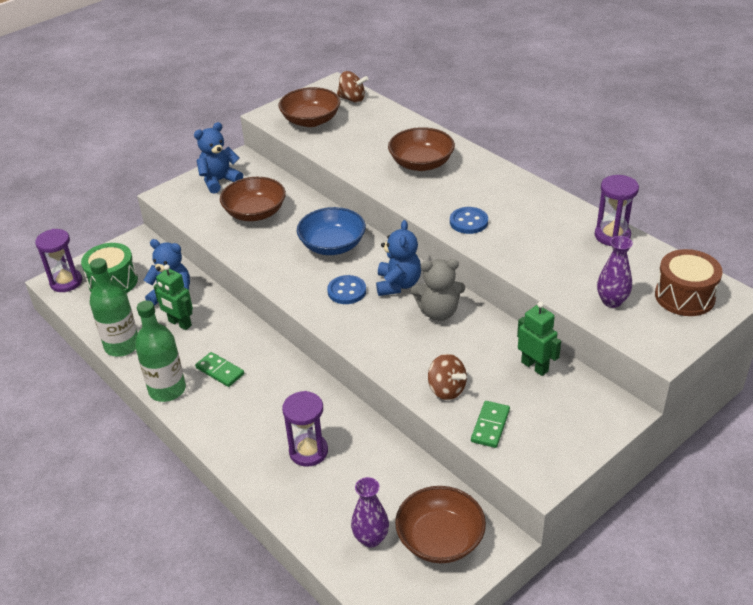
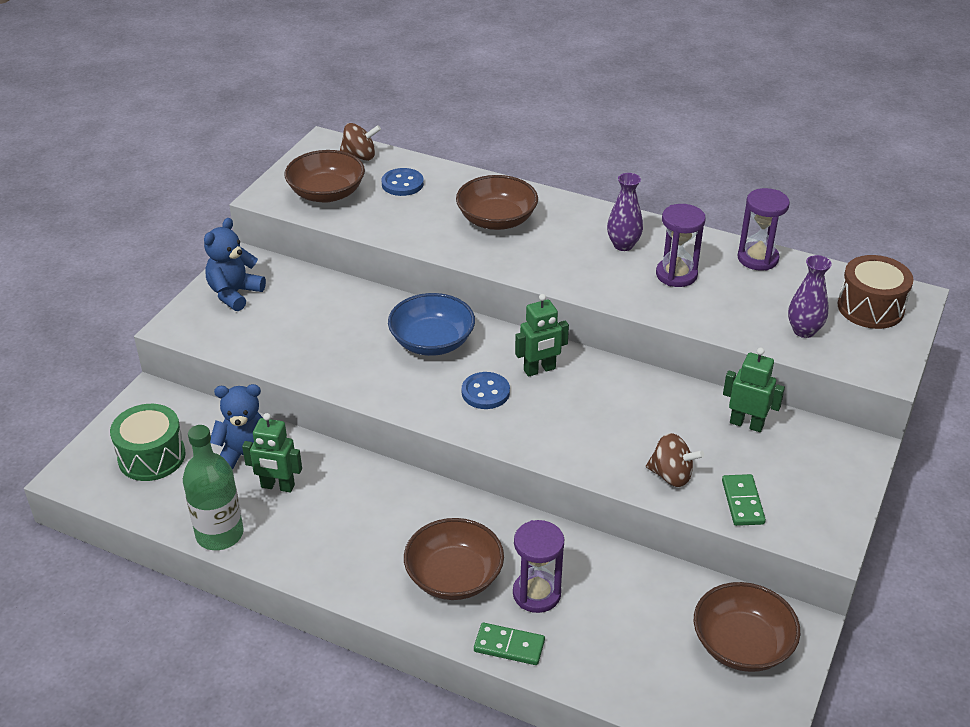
camera: 25 degrees left, 0 degrees up
purple hourglass [35,229,82,292] -> purple hourglass moved to [656,204,706,287]
green bottle [135,300,186,402] -> none
green domino [195,352,244,387] -> green domino moved to [474,623,545,665]
brown bowl [220,177,286,221] -> brown bowl moved to [404,518,504,600]
purple vase [351,477,389,548] -> purple vase moved to [607,173,643,251]
blue teddy bear [376,220,421,296] -> green robot [515,294,569,377]
grey teddy bear [411,259,465,321] -> none
blue button [450,207,488,234] -> blue button moved to [382,168,424,196]

